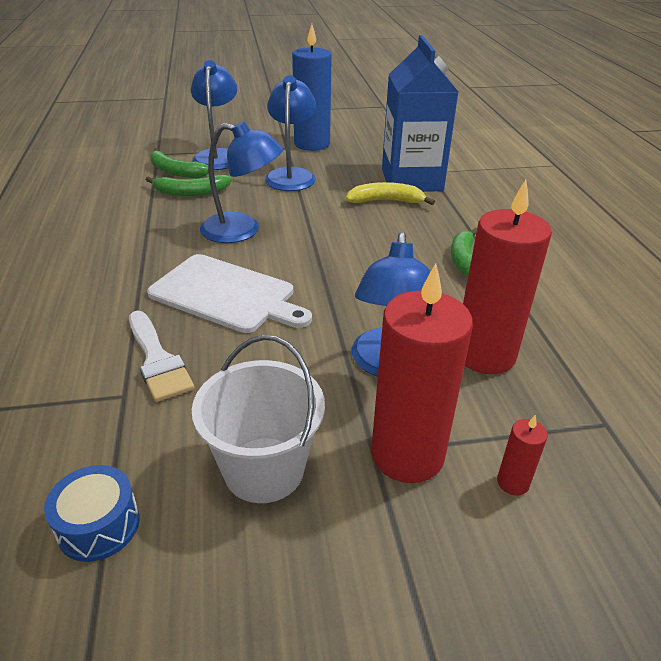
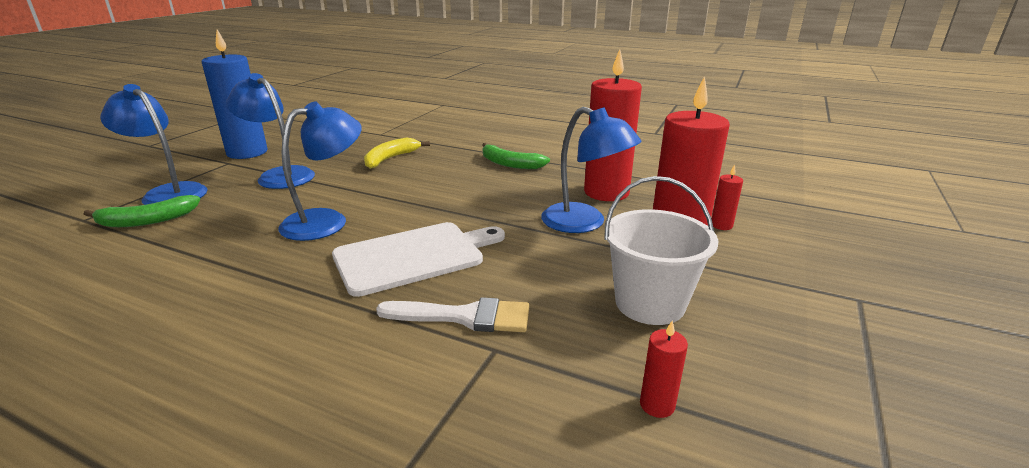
camera: 55 degrees left, 10 degrees down
blue drum [44,465,140,562] -> red candle [640,320,688,418]
green banana [146,175,232,196] -> none
blue carton [382,35,458,192] -> none

